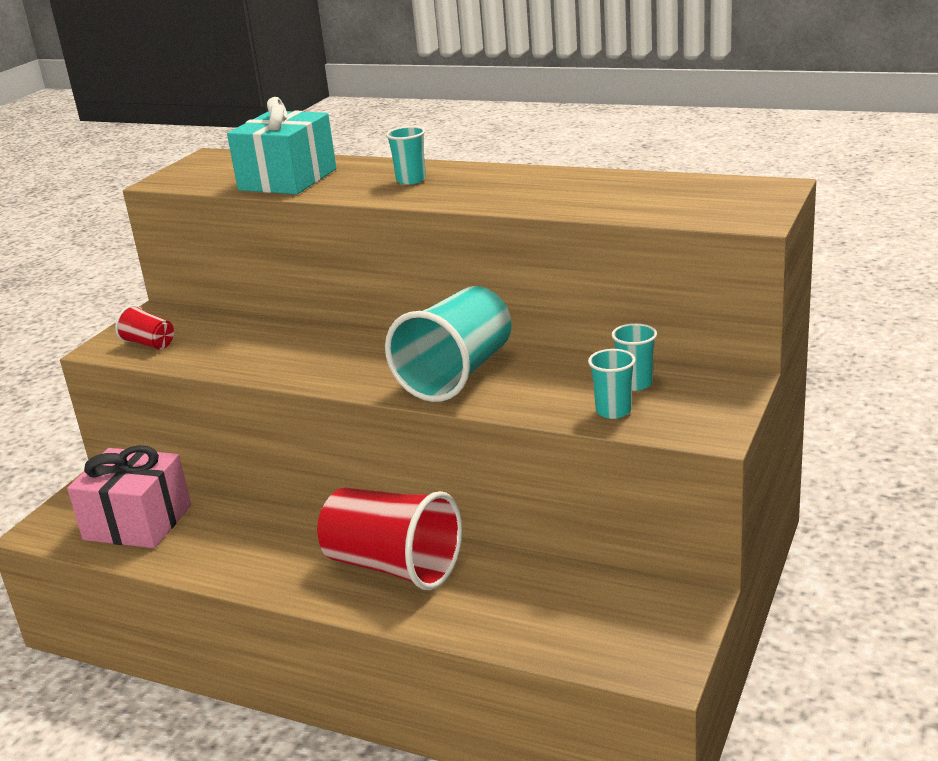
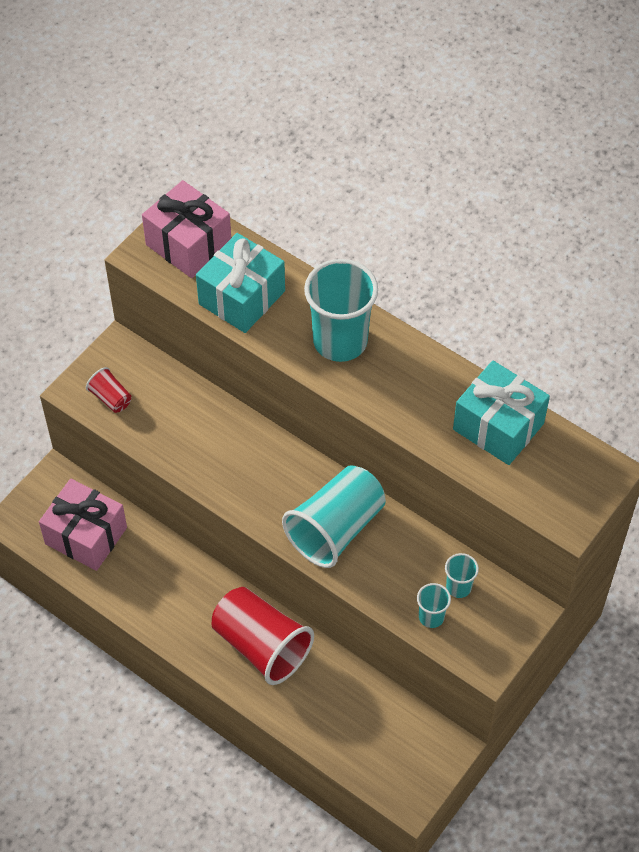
camera: 10 degrees right, 30 degrees up
turquoise cup [386,126,426,185] -> turquoise cup [304,259,378,362], size x2.16
none -> pink gift [142,180,231,278]
none -> turquoise gift [453,360,550,465]

